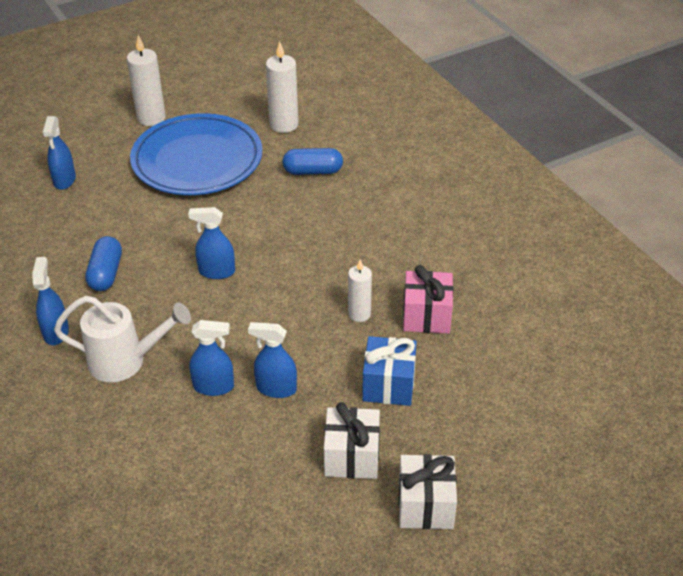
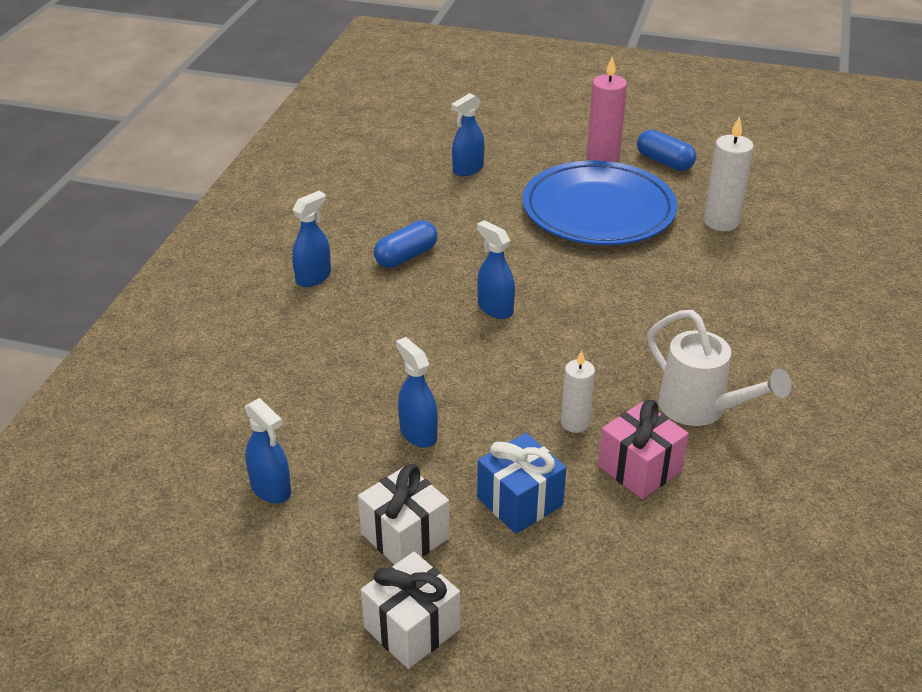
camera: 45 degrees right, 5 degrees down
white watering can [54,296,191,382] -> white watering can moved to [647,310,791,426]
white candle [127,35,166,126] -> pink candle [587,56,627,162]
blue spray bottle [190,320,234,396] -> blue spray bottle moved to [245,398,291,504]
blue capsule [282,148,343,175] -> blue capsule moved to [637,130,696,171]

